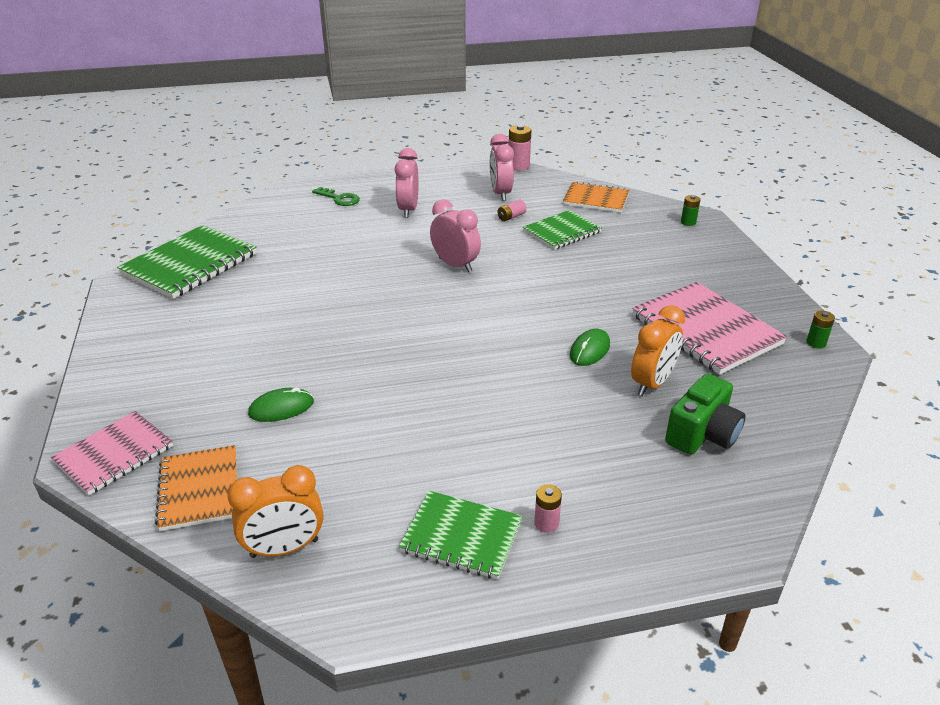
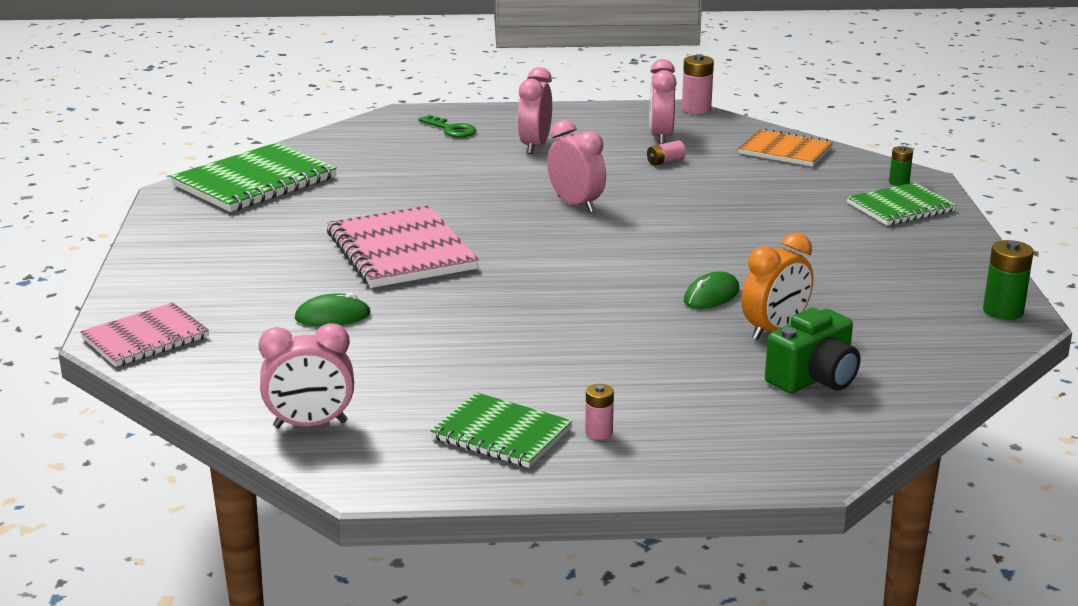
camera: 10 degrees right, 10 degrees down
orange notebook [155,445,237,531] -> none
orange clock [227,465,323,558] -> pink clock [258,323,354,428]
green notebook [523,210,602,250] -> green notebook moved to [847,182,956,225]
pink notebook [632,282,787,375] -> pink notebook moved to [327,206,479,288]
green battery [806,311,835,348] -> green battery [983,240,1034,320], size x1.65

